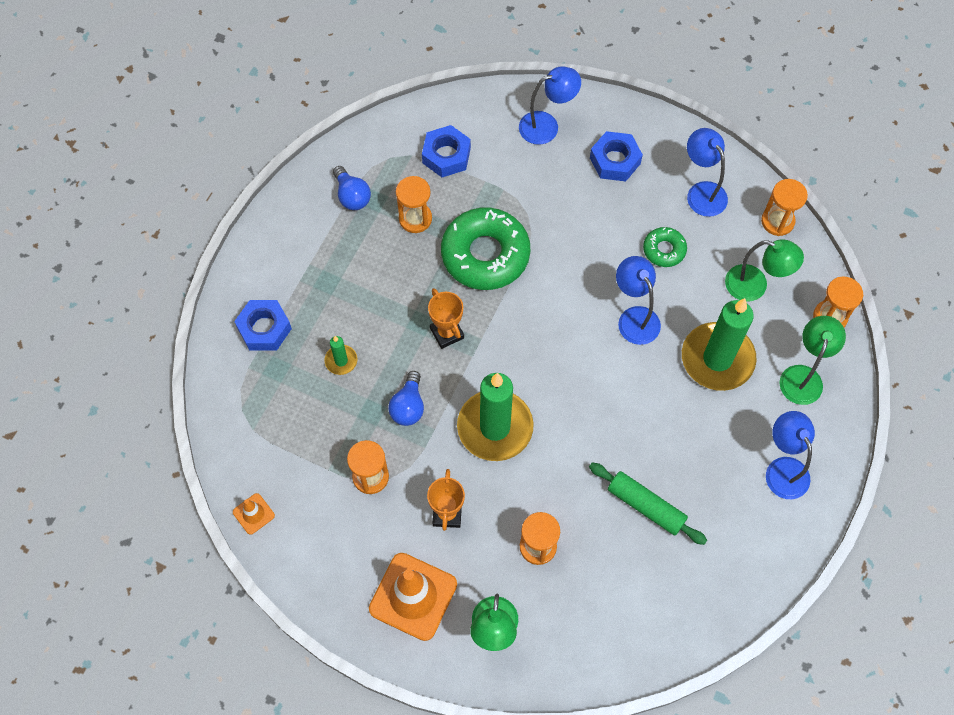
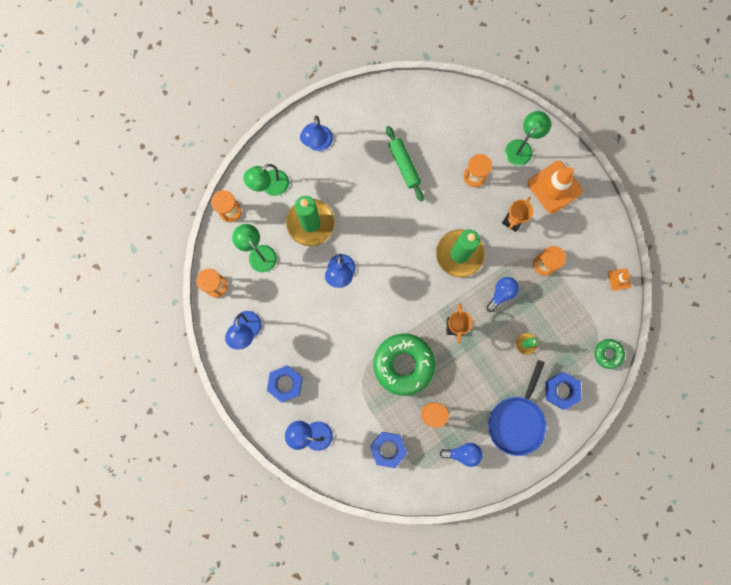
camera: 150 degrees left, 15 degrees up
blue light bulb [333,166,371,210] -> blue light bulb turned 90 degrees clockwise [440,443,483,467]
green donut [643,227,687,267] -> green donut moved to [595,339,625,369]
none -> blue pan [488,360,546,456]

